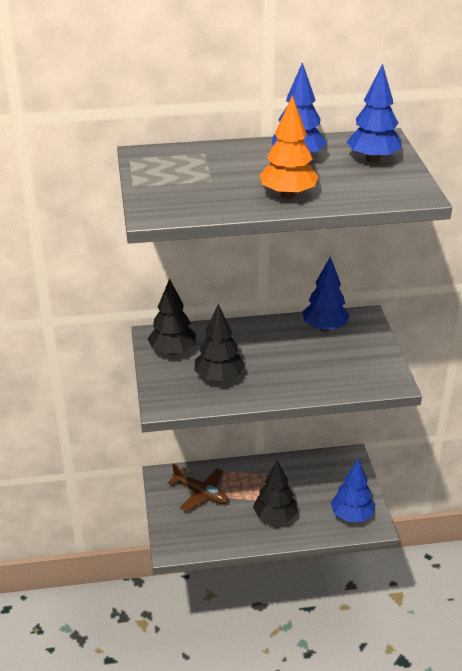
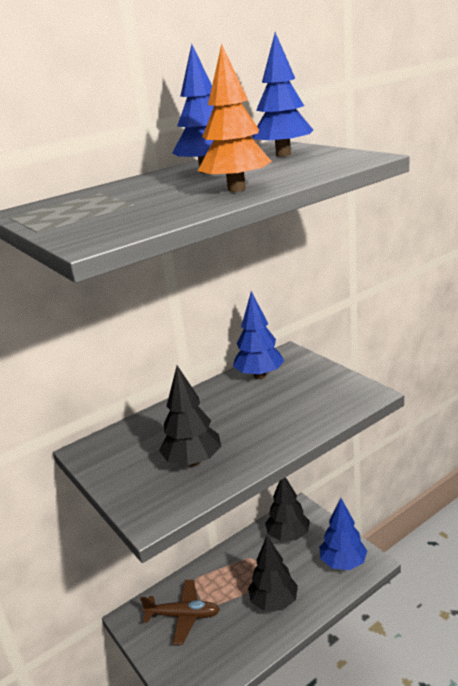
camera: 25 degrees left, 10 degrees down
black tree [148,278,196,355] -> black tree moved to [265,477,310,541]

